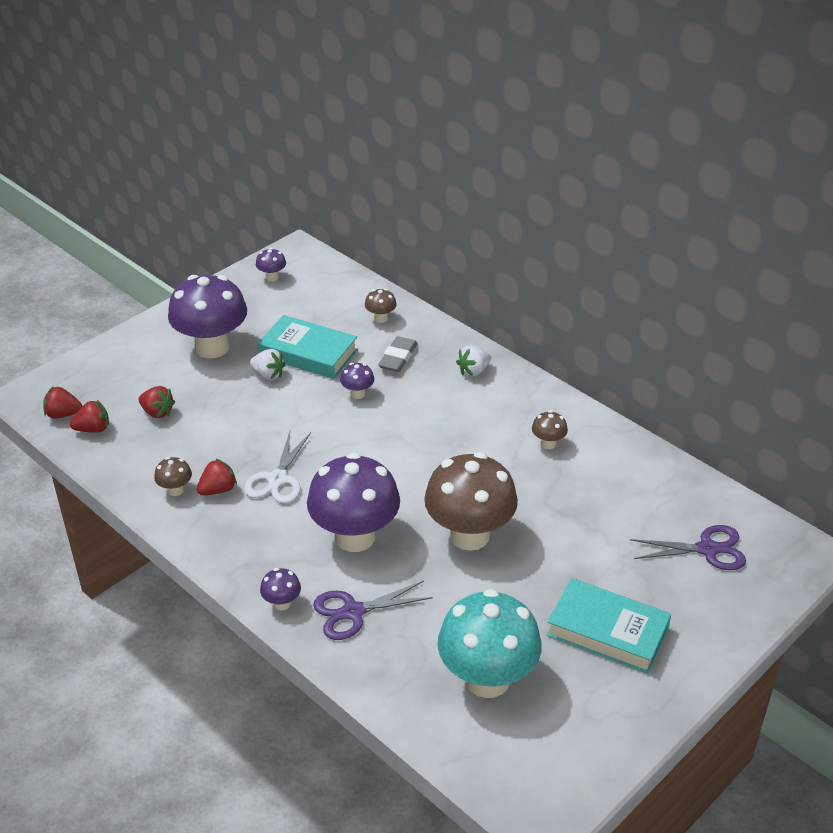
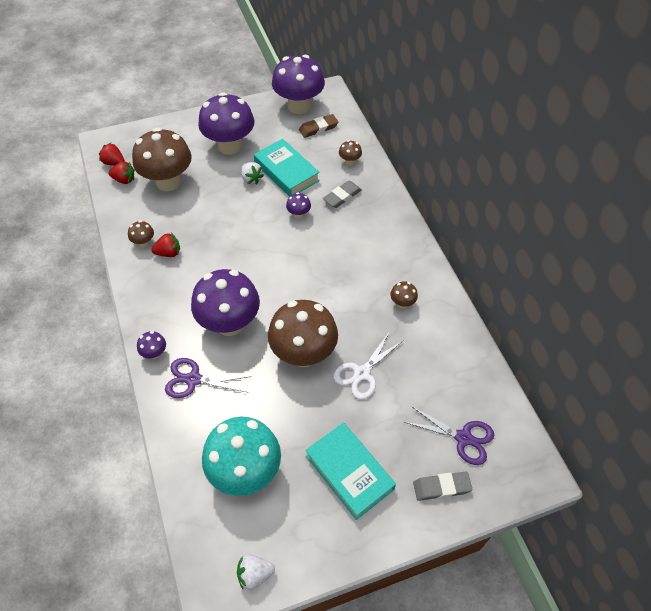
camera: 25 degrees right, 15 degrees up
red strawberry [139,386,175,418] -> brown mushroom [132,128,192,191]
white scissors [244,431,311,504] -> white scissors moved to [333,331,404,400]
purple mushroom [256,248,286,282] -> purple mushroom [272,55,325,114], size x2.37
white strawberry [456,346,491,377] -> white strawberry moved to [237,555,275,590]
none -> brown eraser [299,114,338,138]
none -> grey eraser [413,471,472,501]

